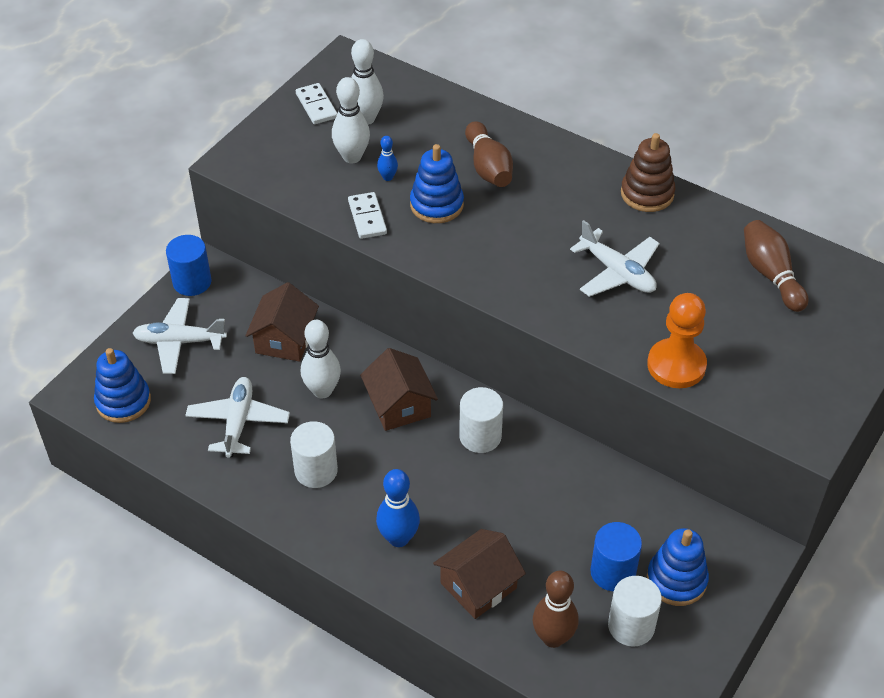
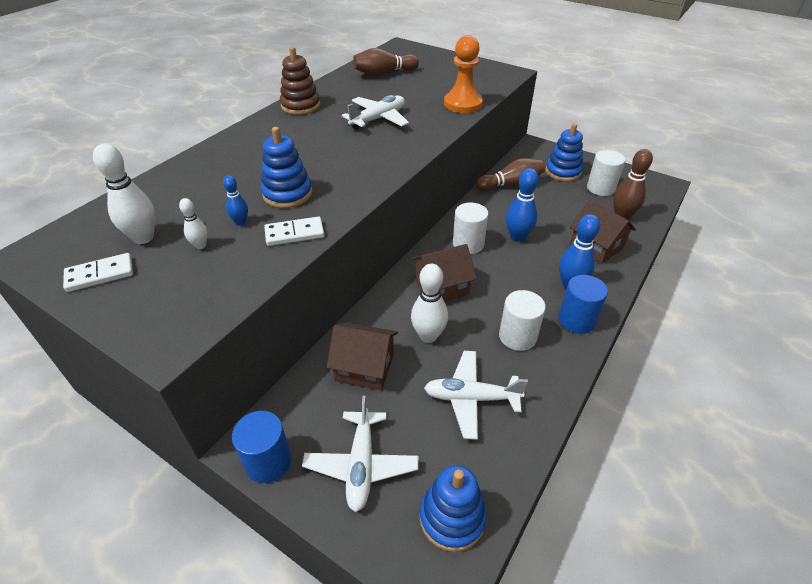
camera: 90 degrees left, 5 degrees down
white bowling pin [332,77,370,163] -> white bowling pin [179,198,208,249], size x0.54
brown bowling pin [465,121,513,187] -> brown bowling pin moved to [476,158,545,191]
blue cylinder [590,522,642,591] -> blue cylinder moved to [558,275,608,334]
none -> blue bowling pin [506,168,539,242]

